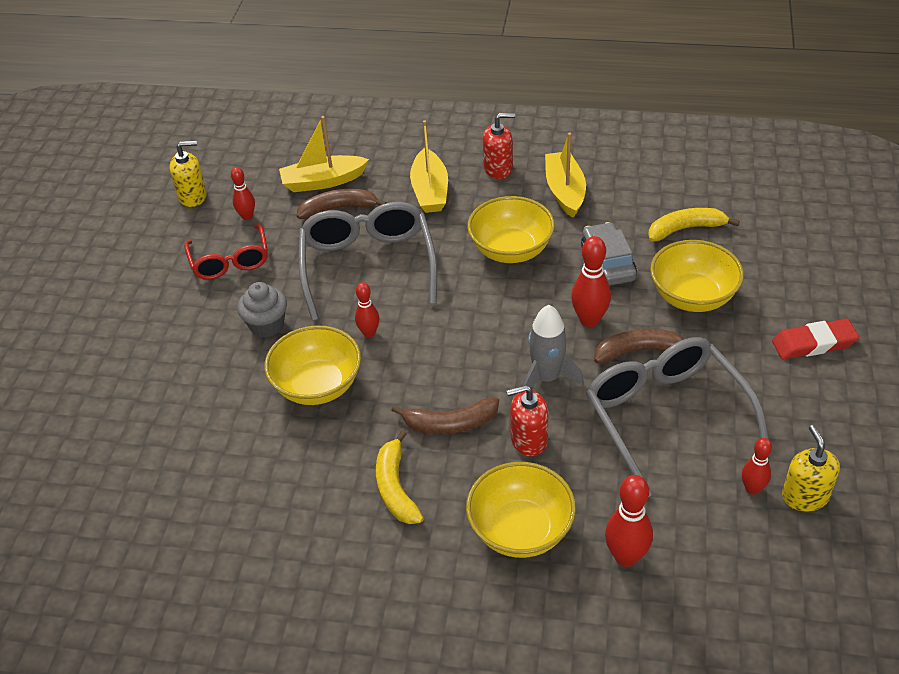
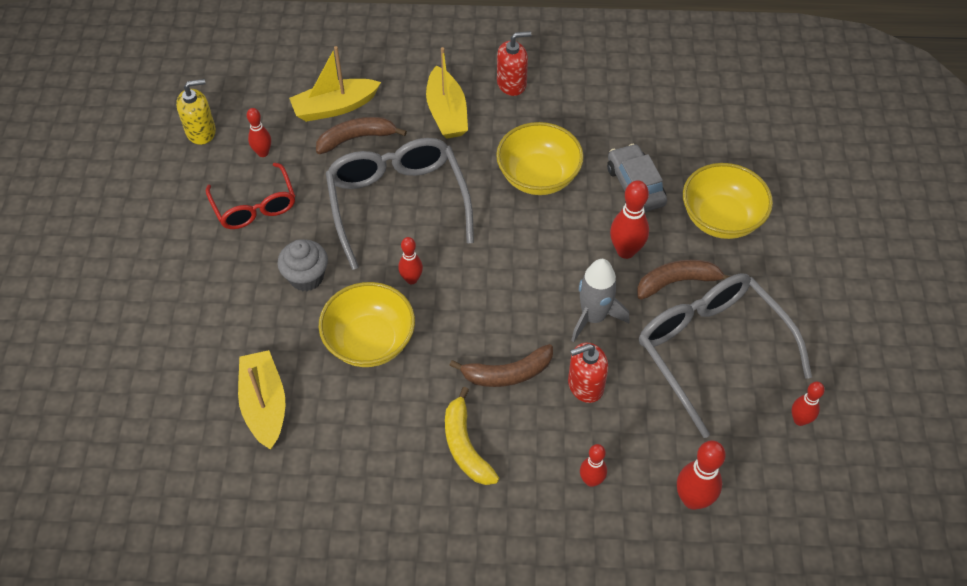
camera: 10 degrees left, 10 degrees up
yellow bowl [466,462,576,558] -> red bowling pin [580,444,607,487]
yellow boat [545,133,586,218] -> yellow boat moved to [238,350,285,450]
yellow banana [648,208,740,242] -> none
red eraser [772,319,859,359] -> none
yellow soap dispenser [782,425,840,511] -> none

